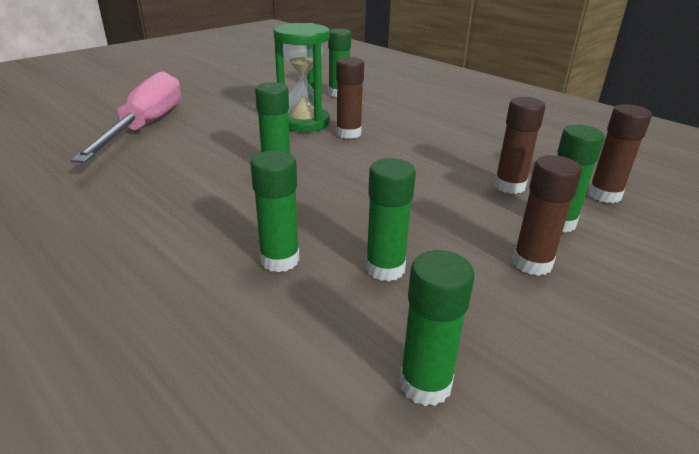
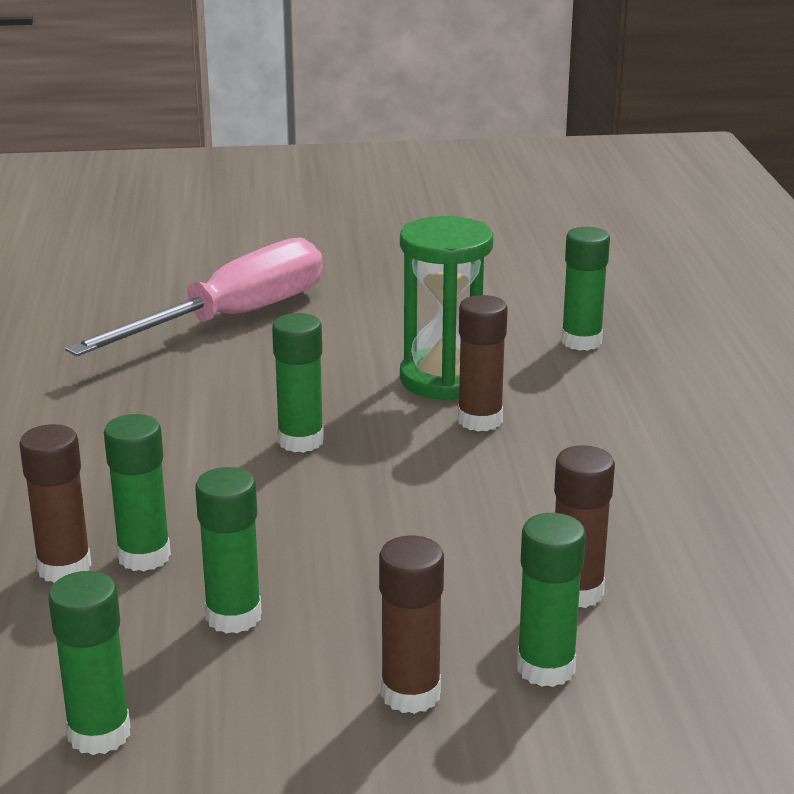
camera: 40 degrees right, 5 degrees down
brown glue stick [588,104,652,203] -> brown glue stick moved to [19,424,91,583]

